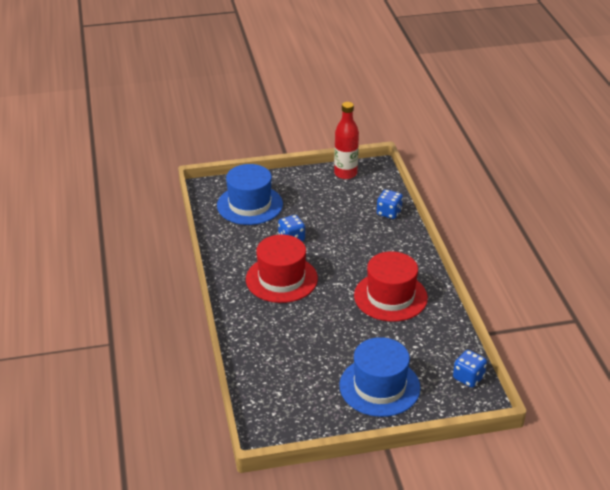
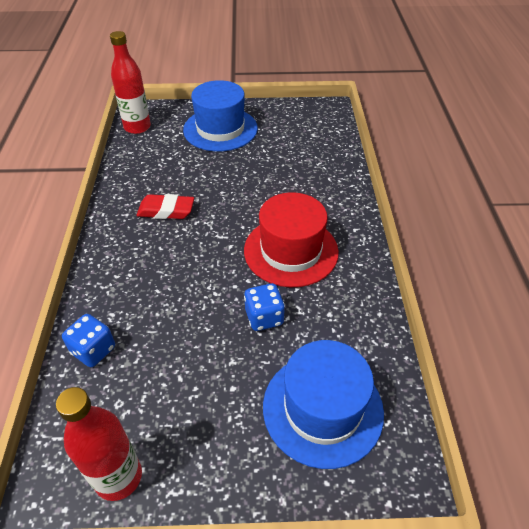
camera: 170 degrees left, 10 degrees up
red hat [354,251,428,322] -> red eraser [137,194,194,219]
blue dice [453,350,487,388] -> red bottle [110,31,151,134]

